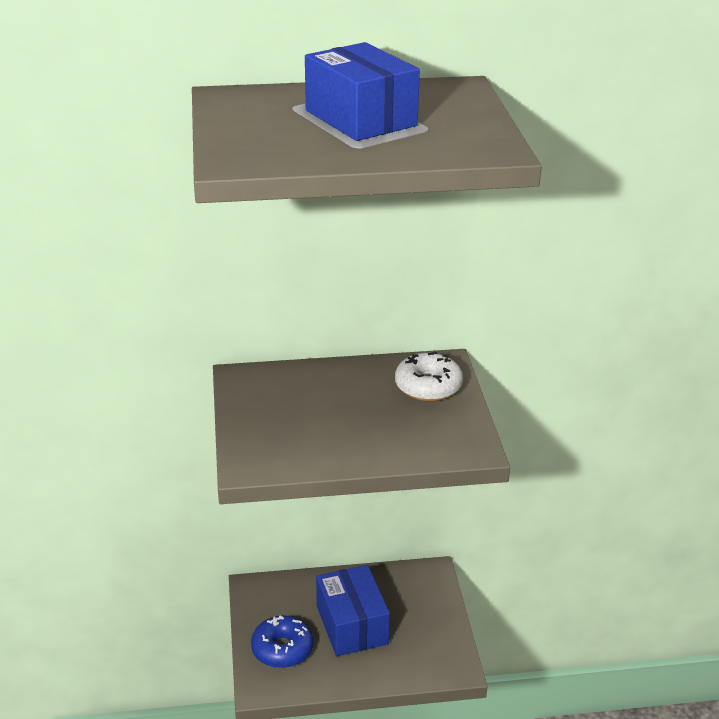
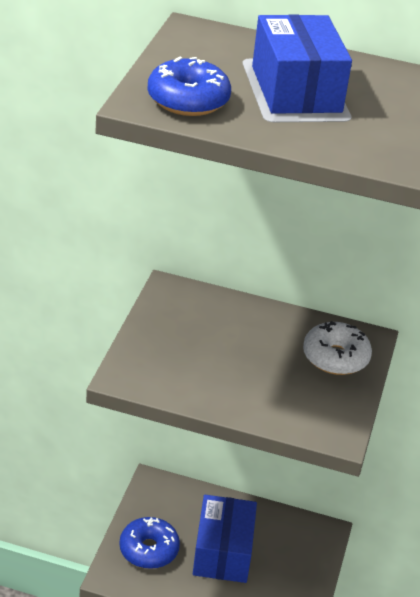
camera: 20 degrees right, 5 degrees up
none -> blue donut [147,56,231,116]

